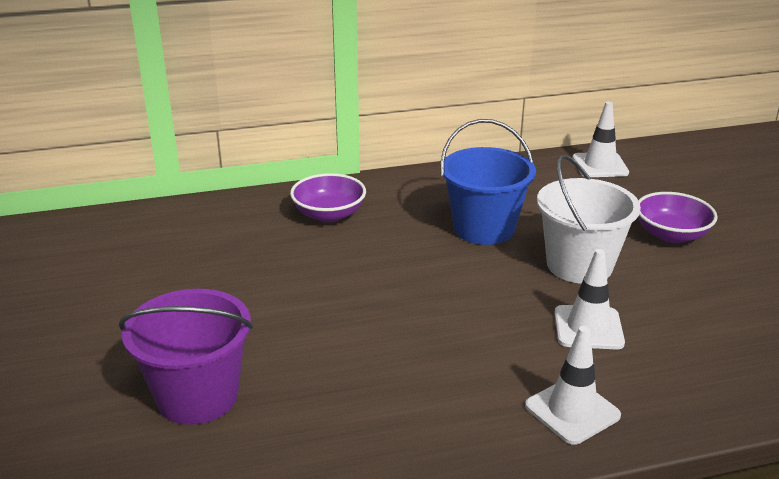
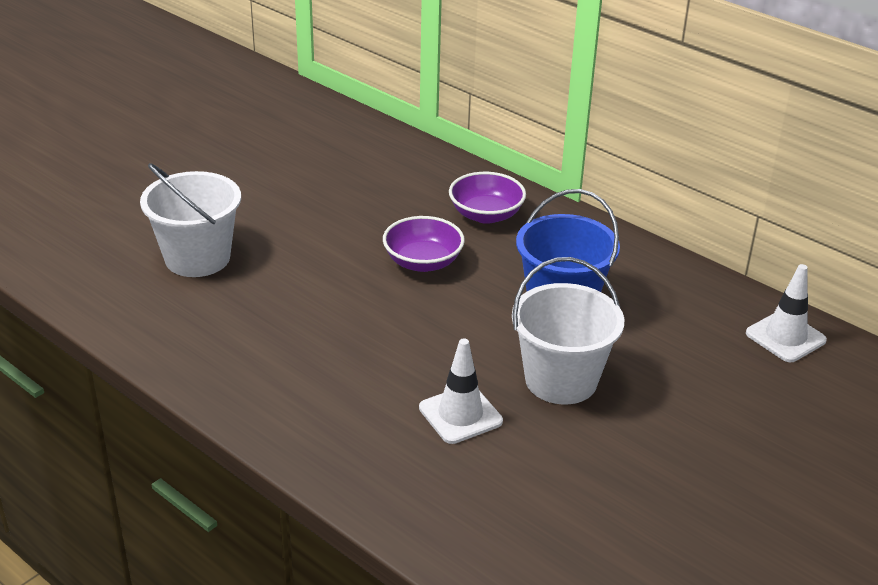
camera: 55 degrees right, 5 degrees up
purple bucket [119,289,253,425] -> white bucket [140,163,241,277]
white traffic cone [525,326,621,445] -> none
purple bowl [638,192,718,243] -> purple bowl moved to [383,216,465,272]

